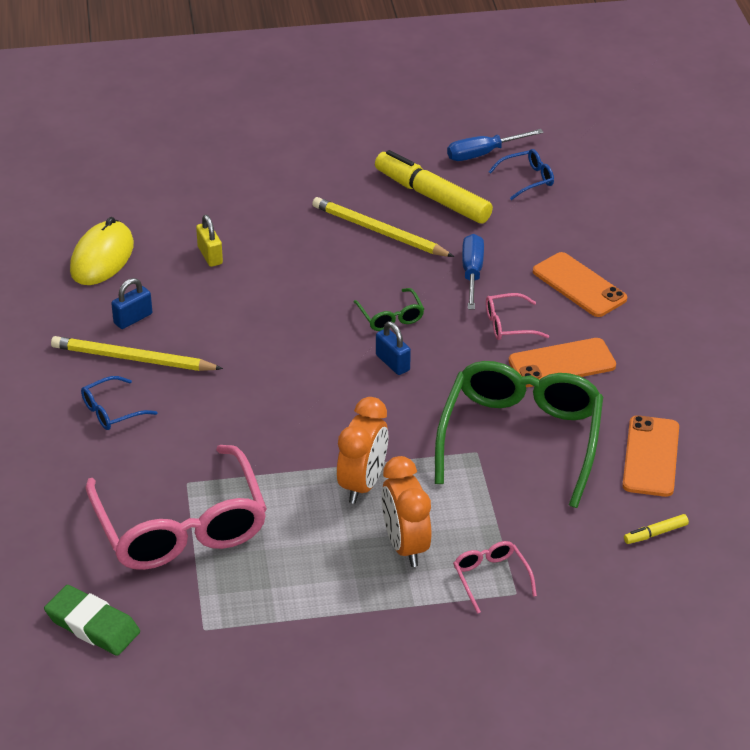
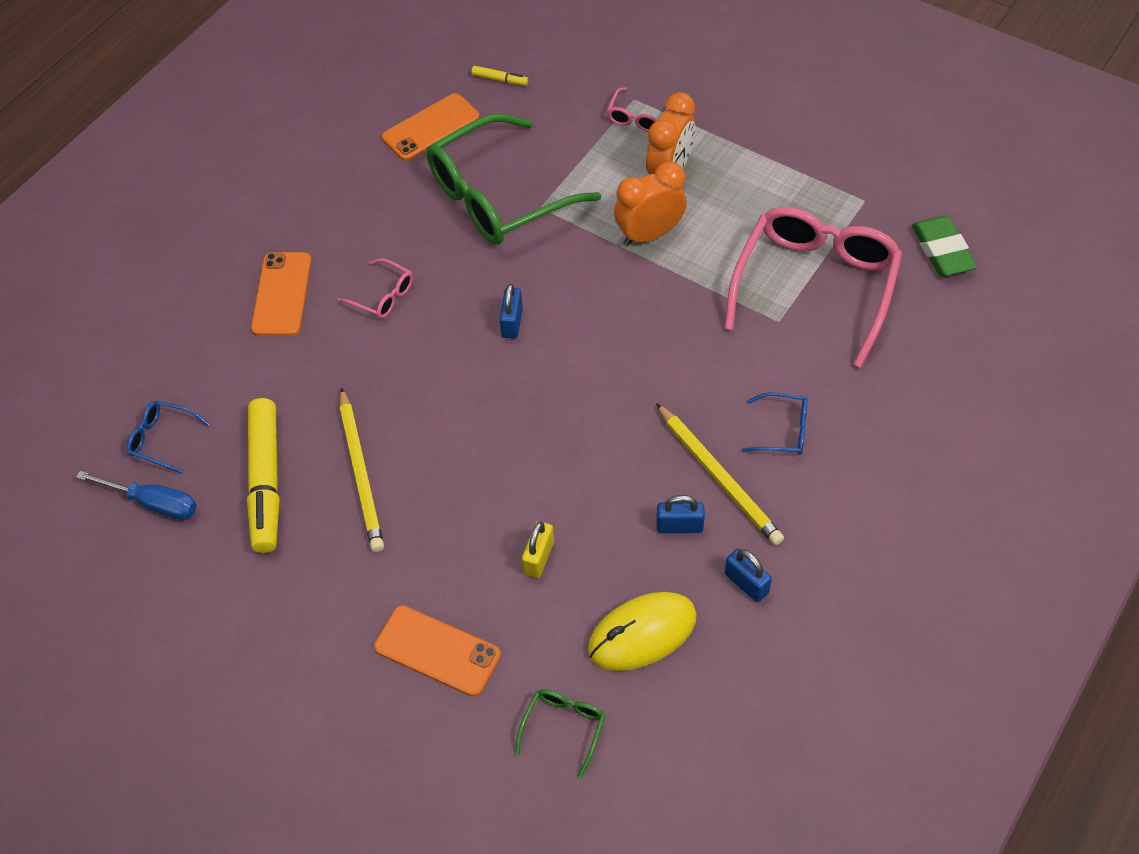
camera: 135 degrees left, 15 degrees up
green glasses [354,288,424,331] -> green glasses moved to [515,689,605,778]
blue screwdriver [462,234,484,310] -> none
orange phone [509,338,616,387] -> orange phone moved to [374,606,501,697]
none -> blue padlock [725,549,772,602]

